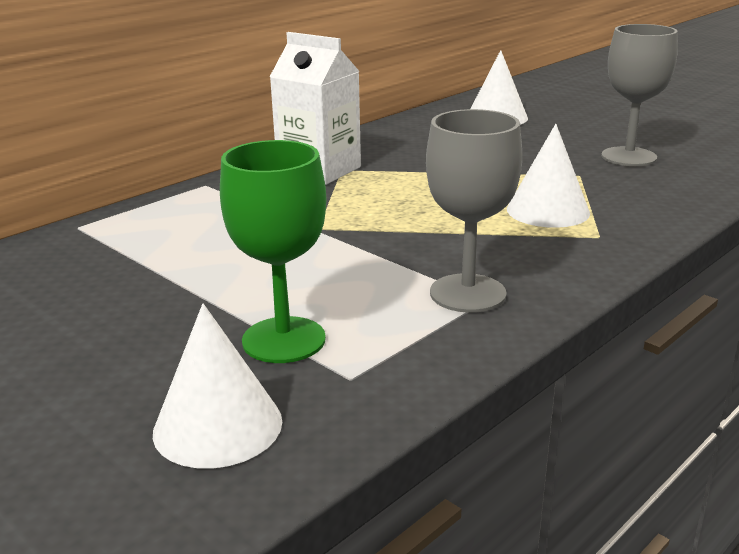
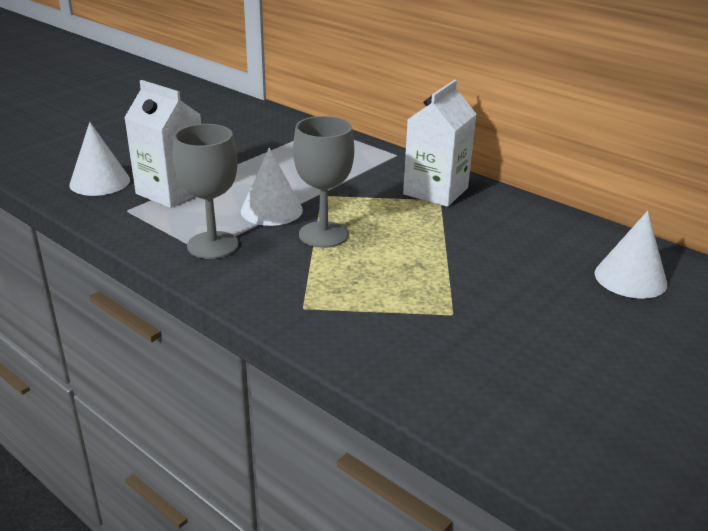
camera: 85 degrees right, 5 degrees up
green goblet [220,140,326,363] -> white carton [124,80,201,208]
white cone [507,124,590,228] -> white cone moved to [241,148,303,226]
grey goblet [601,24,678,166] -> grey goblet moved to [293,116,354,248]

